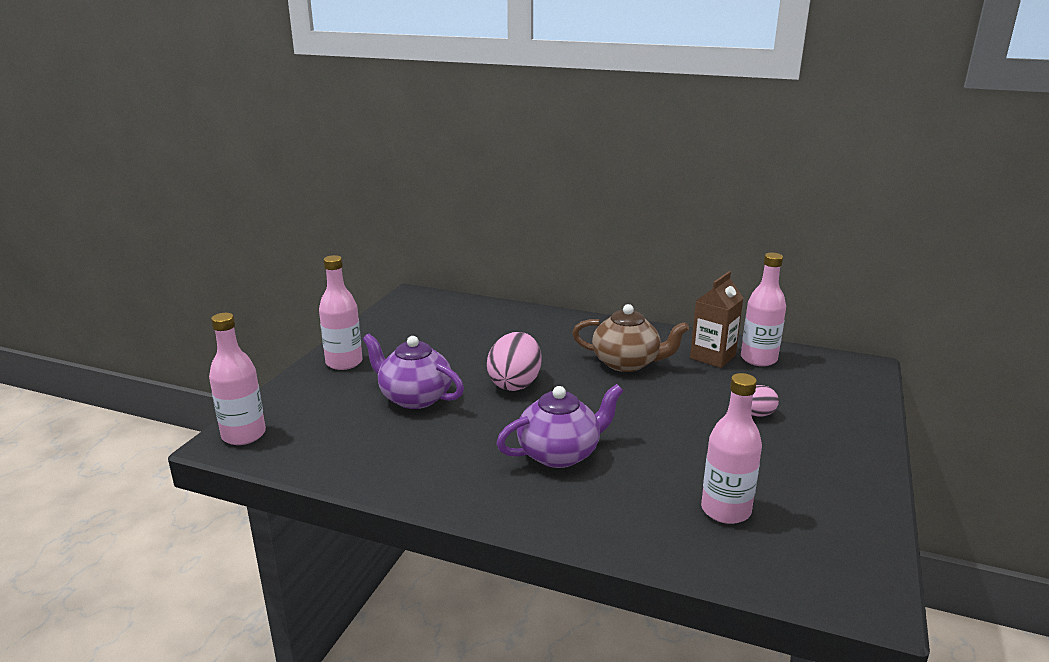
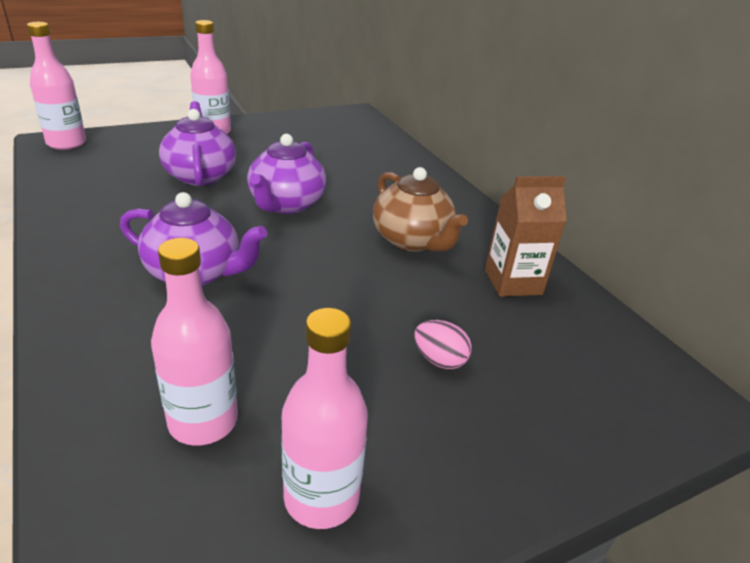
camera: 40 degrees right, 10 degrees up
pink egg [487,332,542,391] -> purple teapot [247,134,326,214]
pink bottle [741,253,786,366] -> pink bottle moved to [281,308,368,529]

